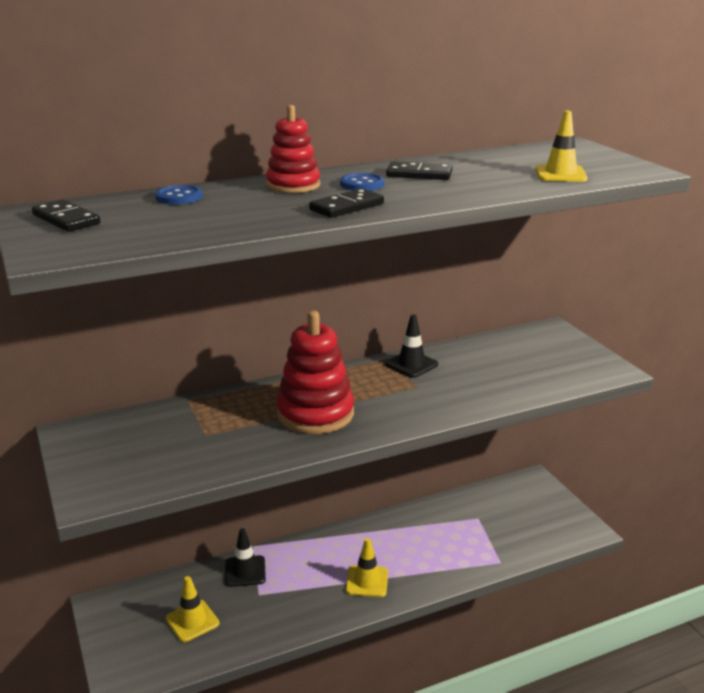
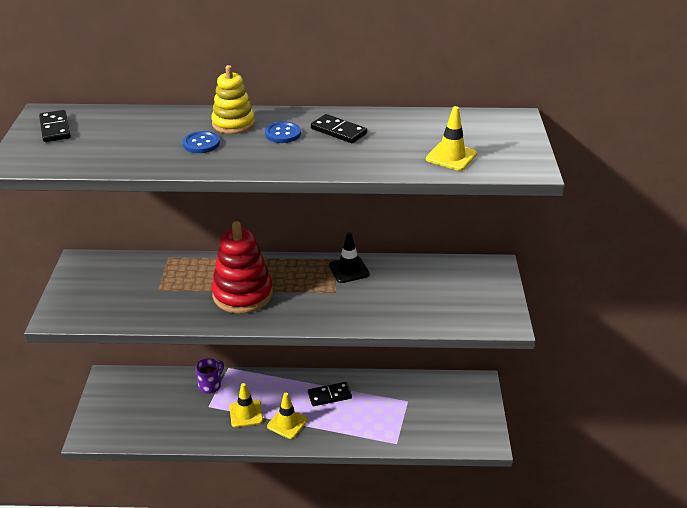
camera: 25 degrees right, 10 degrees up
blue button [155,185,203,204] -> blue button moved to [183,131,220,153]
yellow traffic cone [166,576,219,642] -> yellow traffic cone moved to [230,383,263,427]
black traffic cone [225,528,266,587] -> purple mug [195,358,224,394]
red stacking toy [266,105,320,193] -> yellow stacking toy [211,65,255,134]
black domino [309,188,384,218] -> black domino moved to [308,382,352,406]

